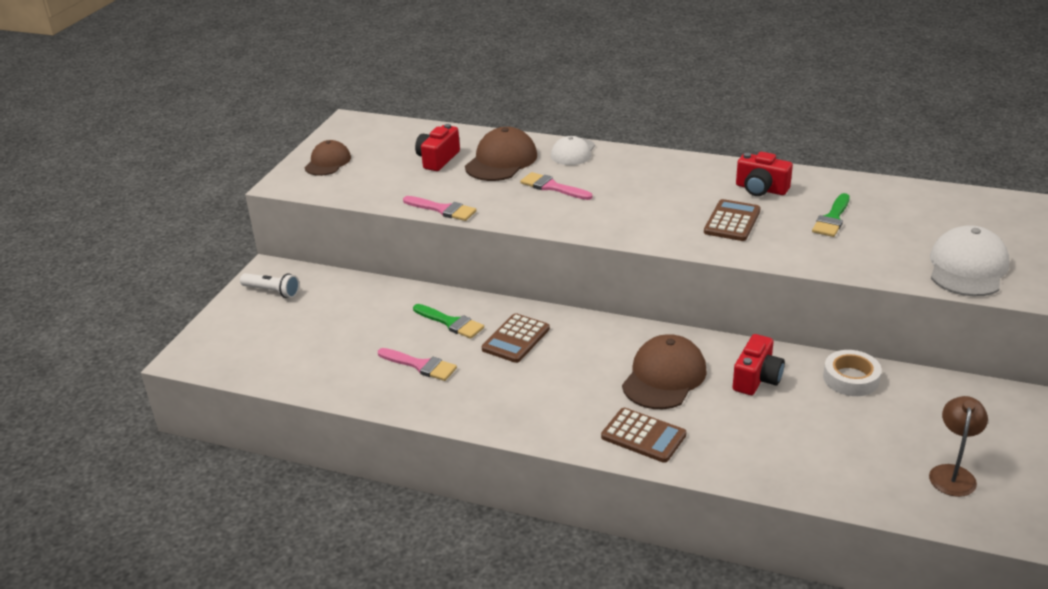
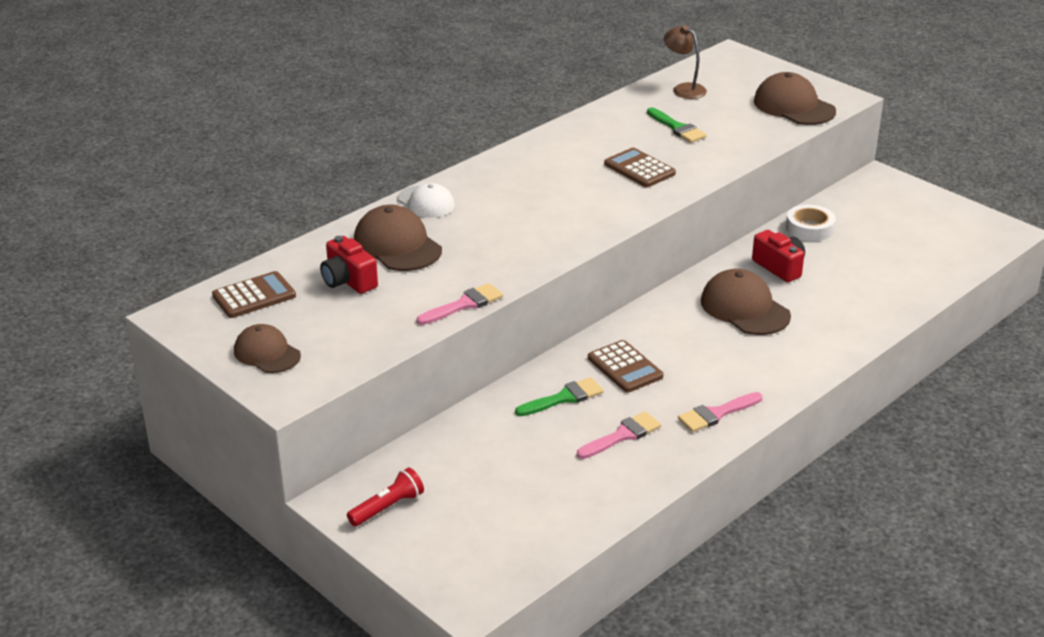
camera: 65 degrees left, 0 degrees up
white flashlight [240,273,299,298] -> red flashlight [347,468,424,526]
pink brush [520,172,593,200] -> pink brush moved to [678,392,763,432]
brown calculator [601,408,686,463] -> brown calculator moved to [212,271,296,318]
red camera [736,152,793,196] -> none
brown lamp [929,396,988,497] -> brown lamp moved to [664,25,707,99]
white cap [930,225,1010,296] -> brown cap [754,72,836,125]

